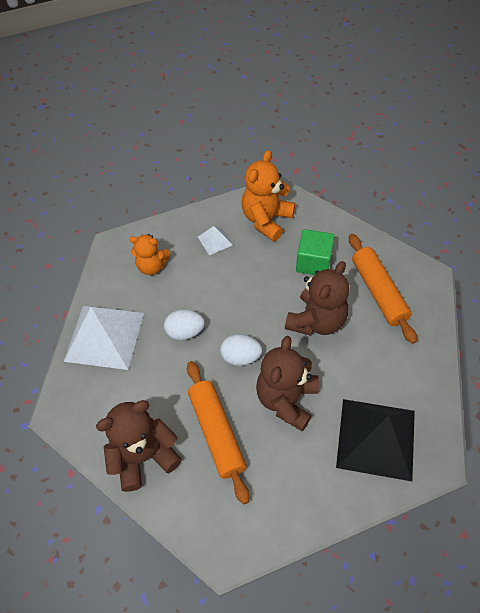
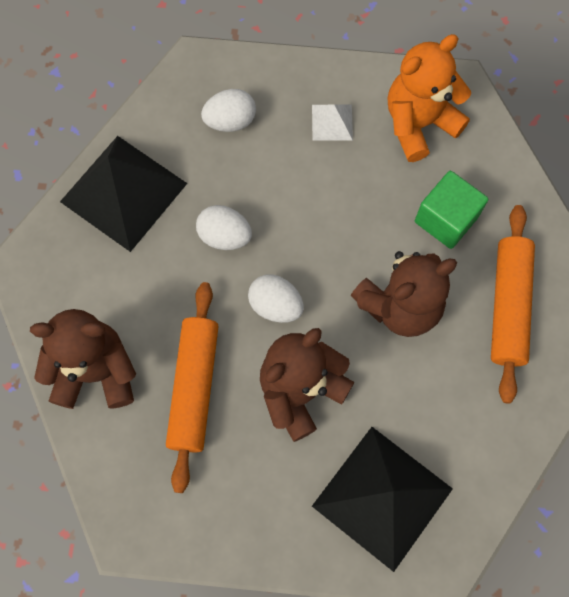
camera: 25 degrees right, 15 degrees up
white pyramid [64,306,144,370] -> black pyramid [60,136,188,252]
orange teddy bear [129,234,171,275] -> white egg [201,89,256,132]

